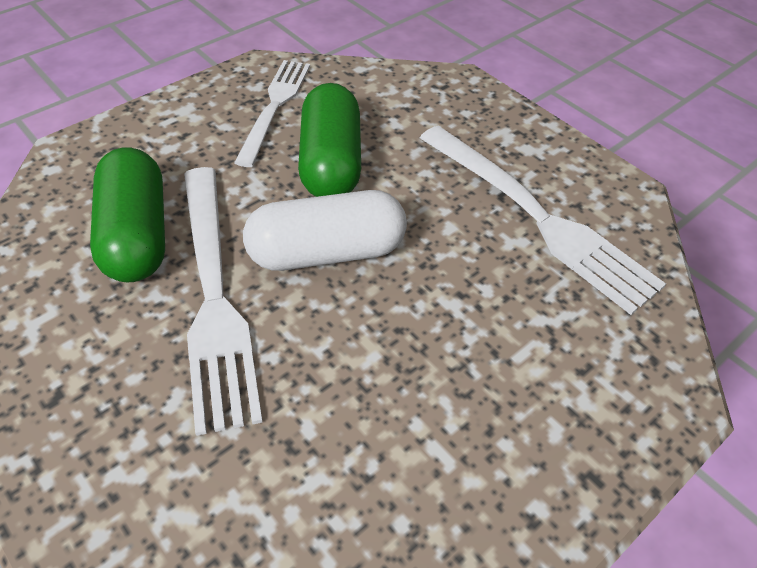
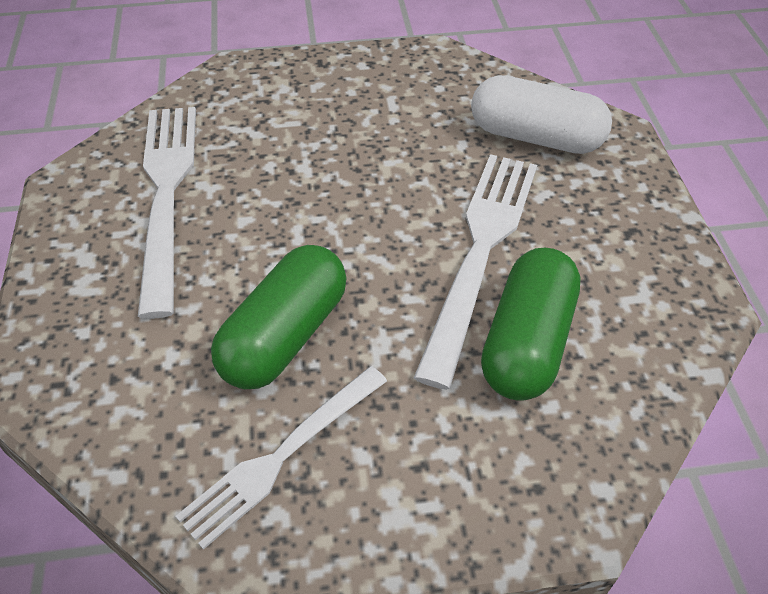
camera: 145 degrees left, 0 degrees up
white capsule [243,190,407,271] -> white capsule moved to [471,75,612,154]

